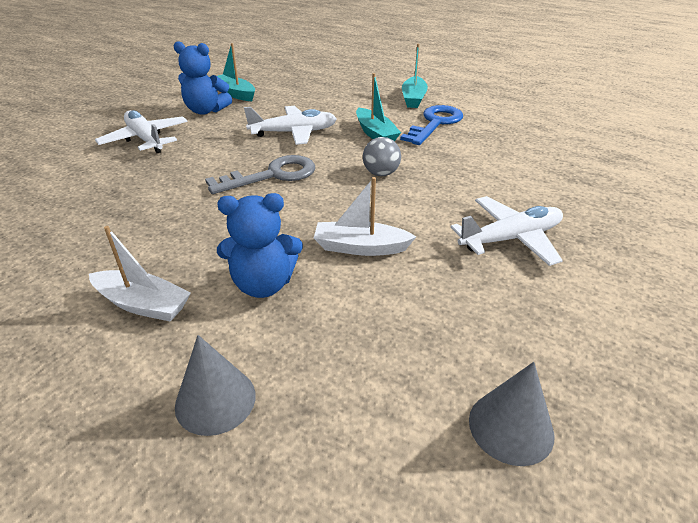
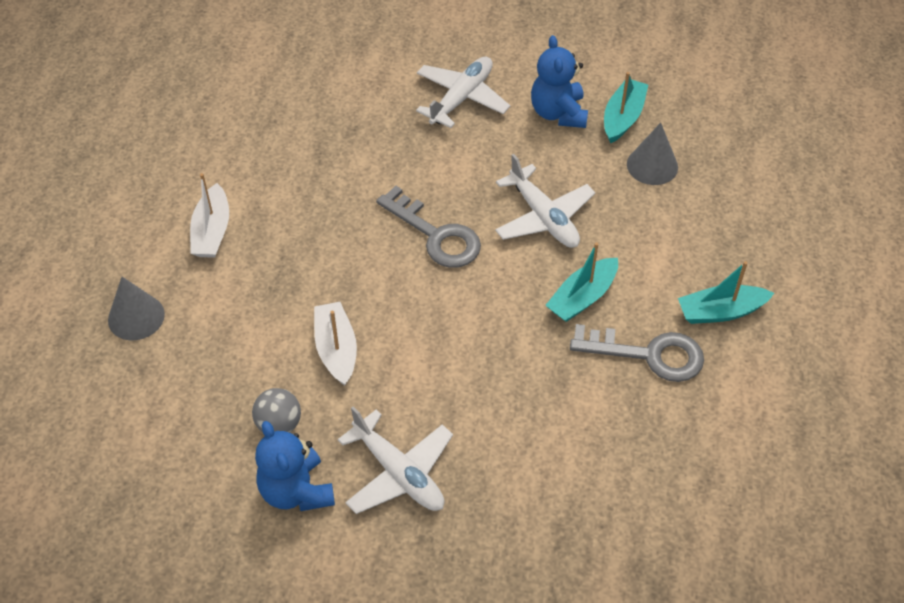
camera: 70 degrees right, 15 degrees up
blue teddy bear [217,193,303,298] -> blue teddy bear moved to [255,421,335,511]
grey ball [363,137,401,176] -> grey ball moved to [252,388,301,433]
blue key [400,105,463,145] -> grey key [570,324,704,382]
grey cone [469,362,554,466] -> grey cone moved to [627,123,678,185]

